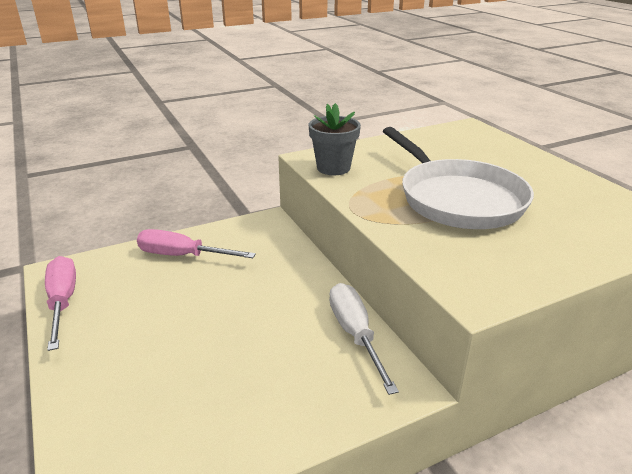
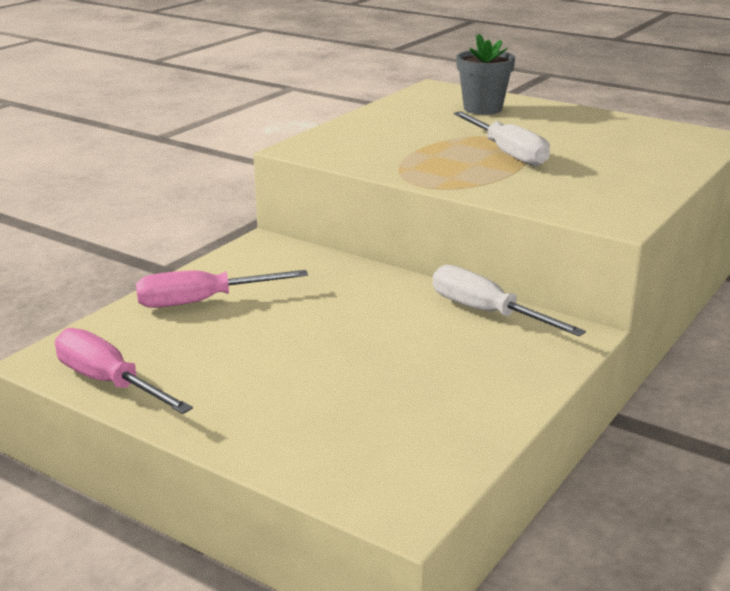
camera: 30 degrees left, 5 degrees down
grey flower pot [309,103,361,175] -> grey flower pot moved to [456,34,515,115]
white pan [383,127,534,229] -> white screwdriver [454,112,550,167]

